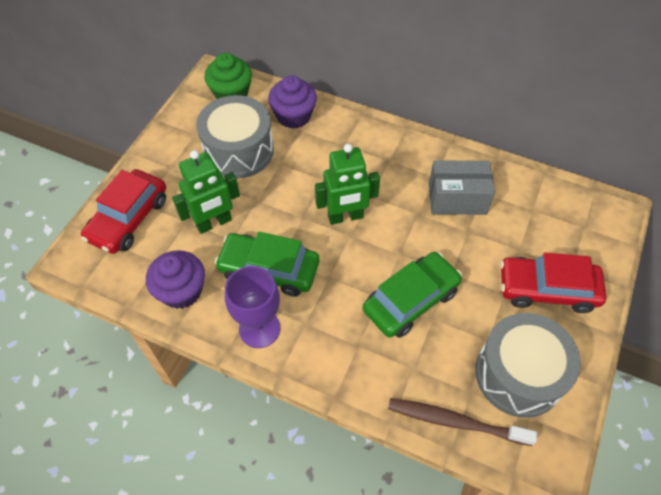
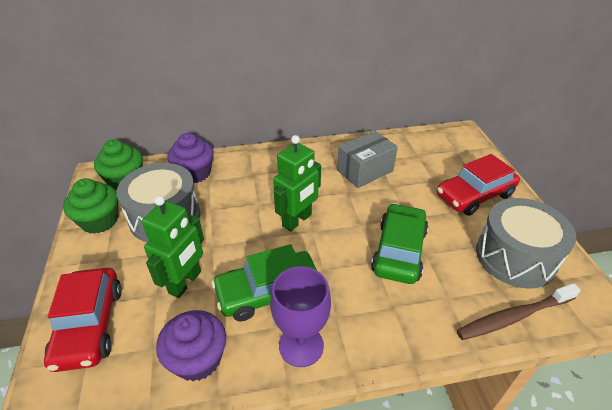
camera: 35 degrees left, 15 degrees down
none -> green cupcake [63,178,118,234]

